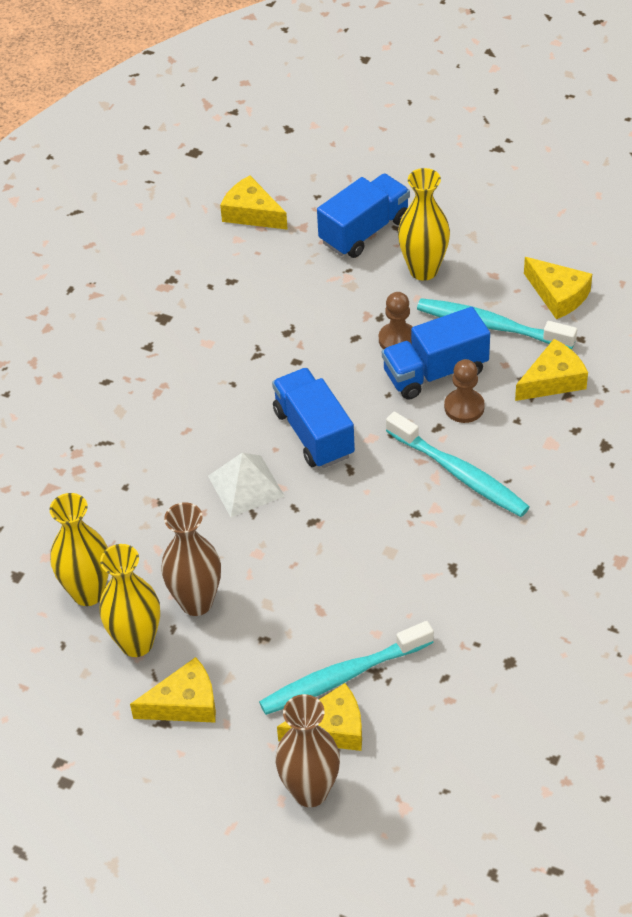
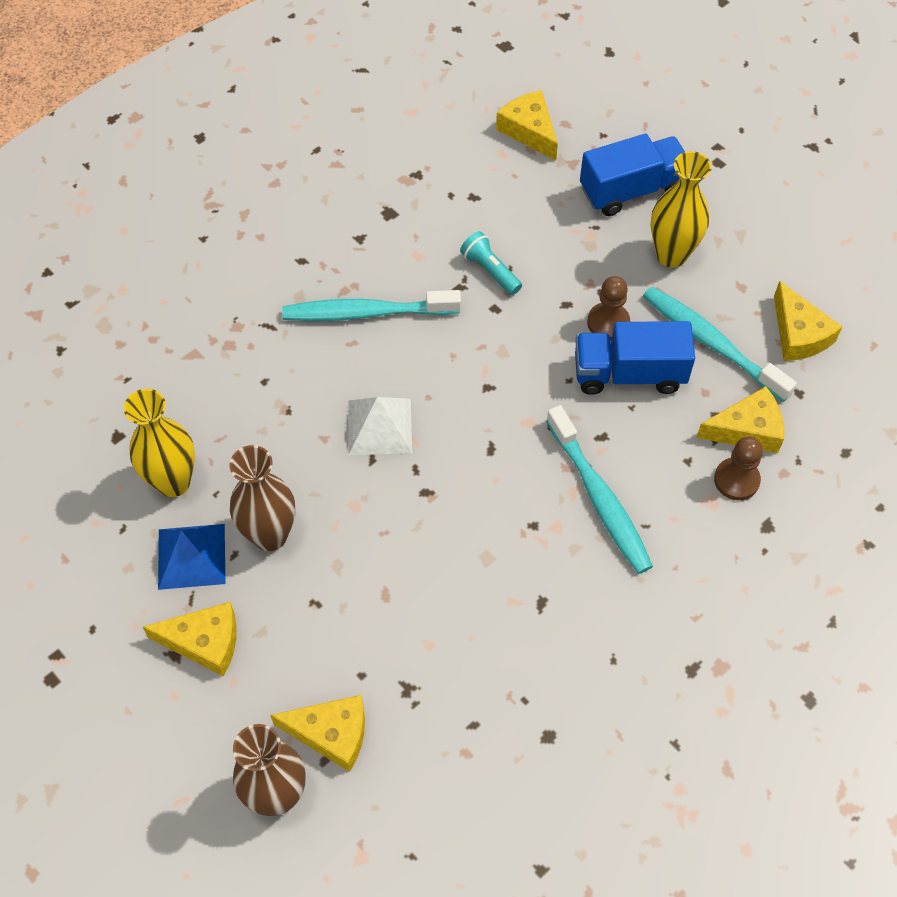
camera: 20 degrees right, 10 degrees up
yellow vase [99,544,160,657] -> blue pyramid [158,524,226,590]
turquoise toothbrush [259,621,434,715] -> turquoise toothbrush moved to [282,290,461,321]
blue truck [272,368,355,468] -> none
brown pawn [444,359,485,423] -> brown pawn moved to [714,436,763,500]
none -> turquoise flashlight [460,231,522,295]

